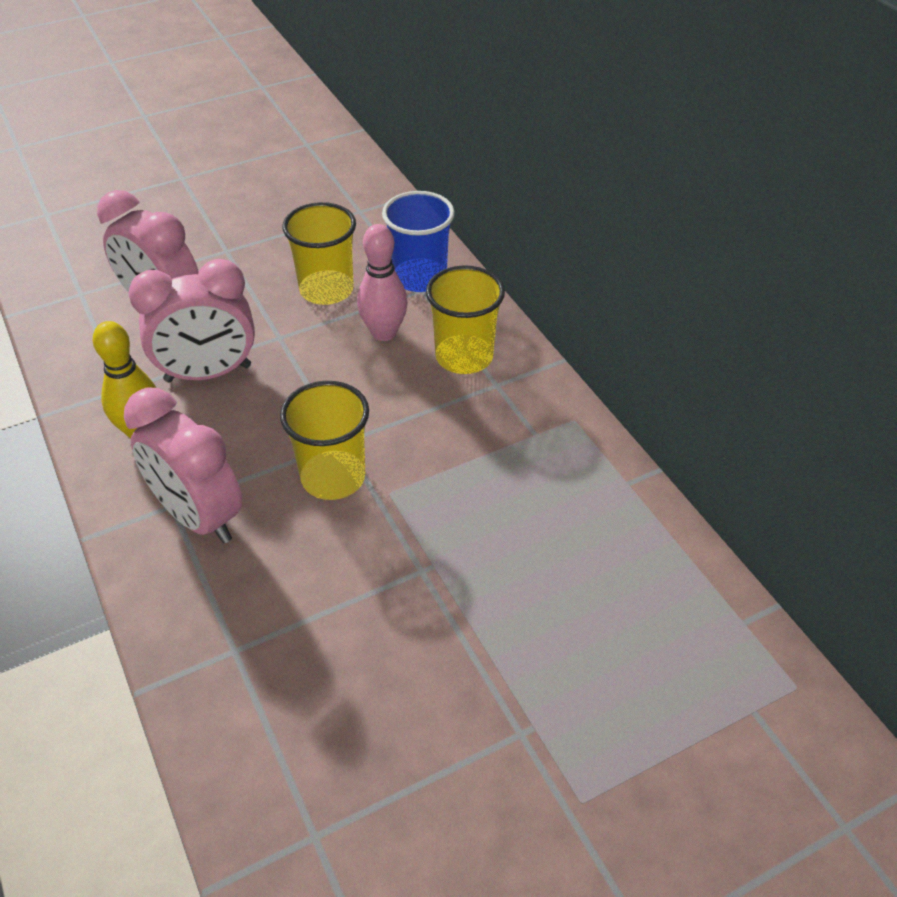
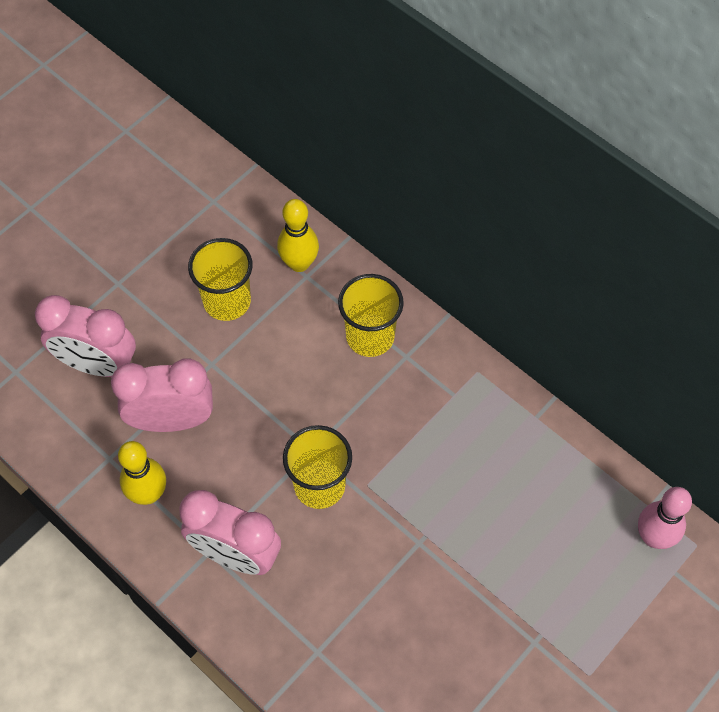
camera: 20 degrees left, 15 degrees up
pink clock [129,259,255,382] -> pink clock turned 150 degrees counterclockwise [111,358,213,432]
pink bowling pin [357,224,408,341] -> pink bowling pin moved to [638,487,692,549]
blue cup [382,191,455,292] -> yellow bowling pin [277,199,319,272]

